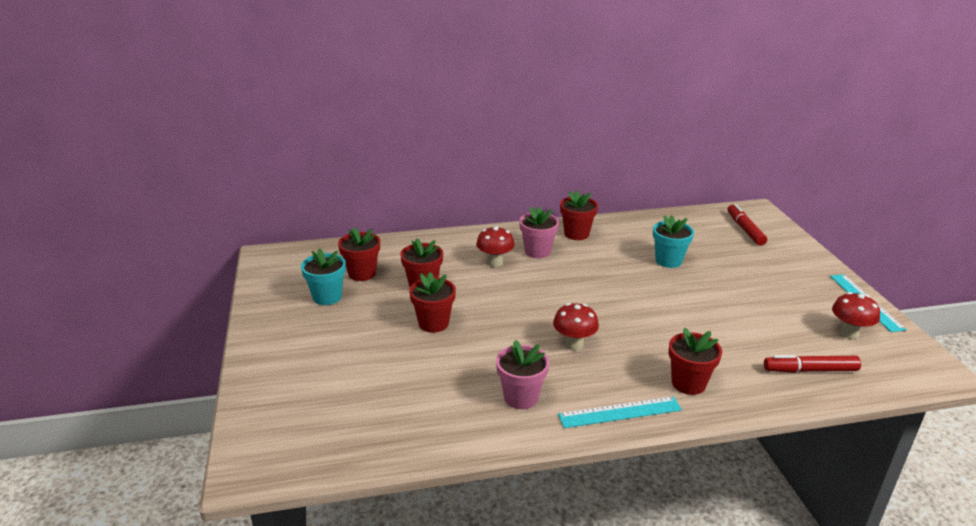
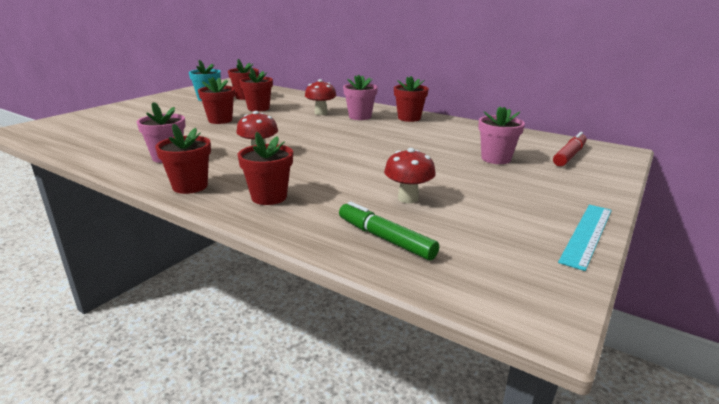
camera: 45 degrees right, 5 degrees down
turquoise ruler [558,396,682,428] -> red flower pot [155,124,211,194]
turquoise flower pot [653,215,694,268] -> none
red marker [764,355,861,373] -> green marker [339,201,439,260]
red mushroom [832,292,880,339] -> red mushroom moved to [384,148,436,203]
none -> pink flower pot [478,107,525,164]

